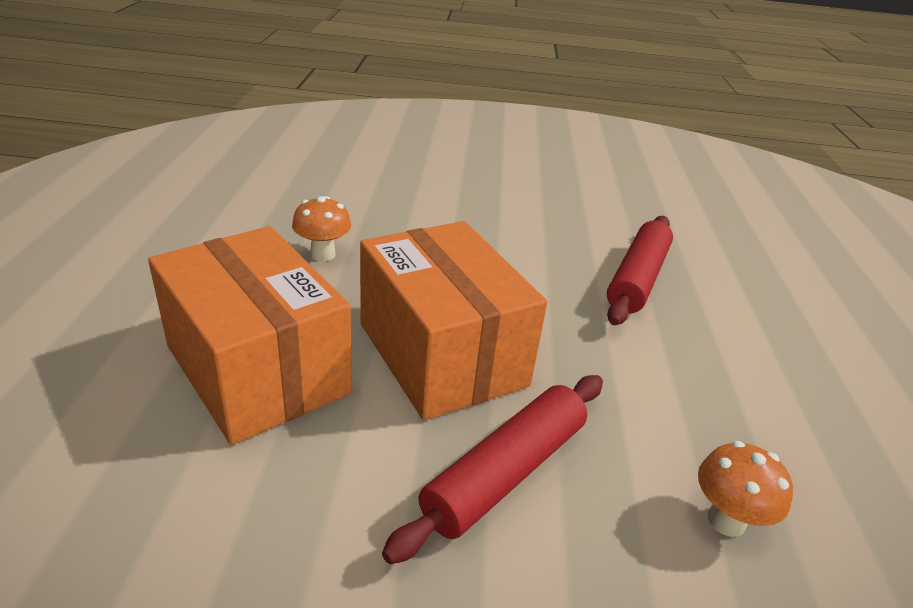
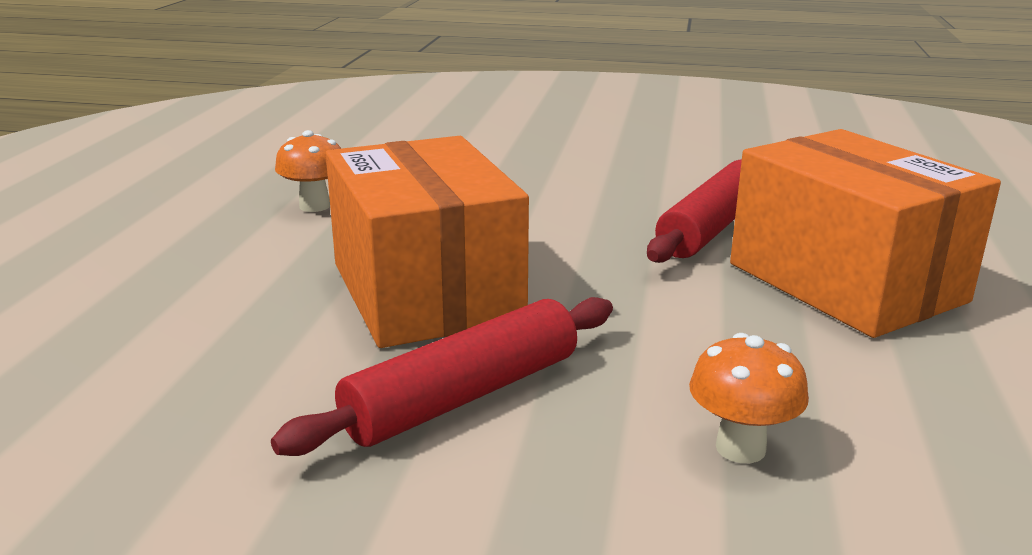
camera: 10 degrees right, 10 degrees down
orange box [148,226,352,445] -> orange box moved to [730,129,1001,338]

